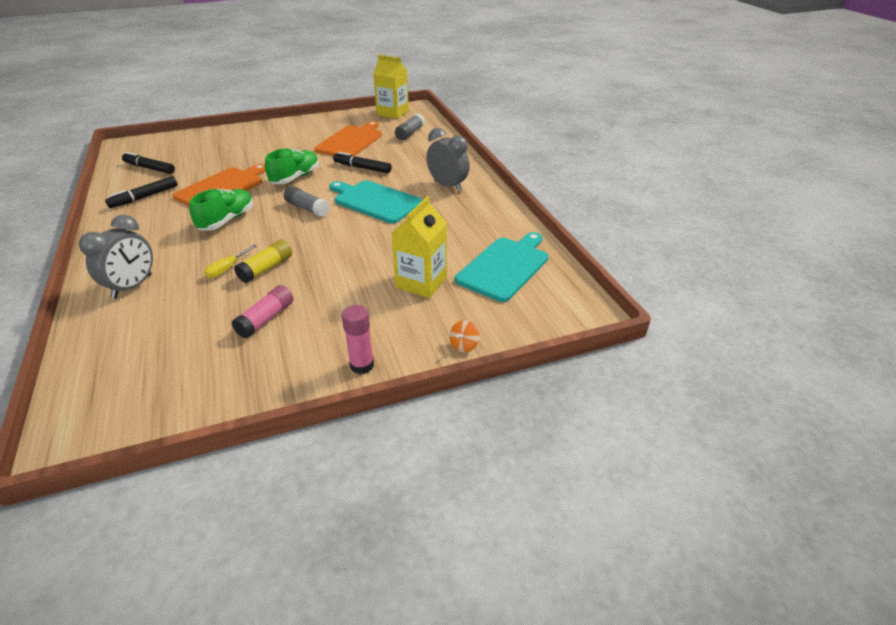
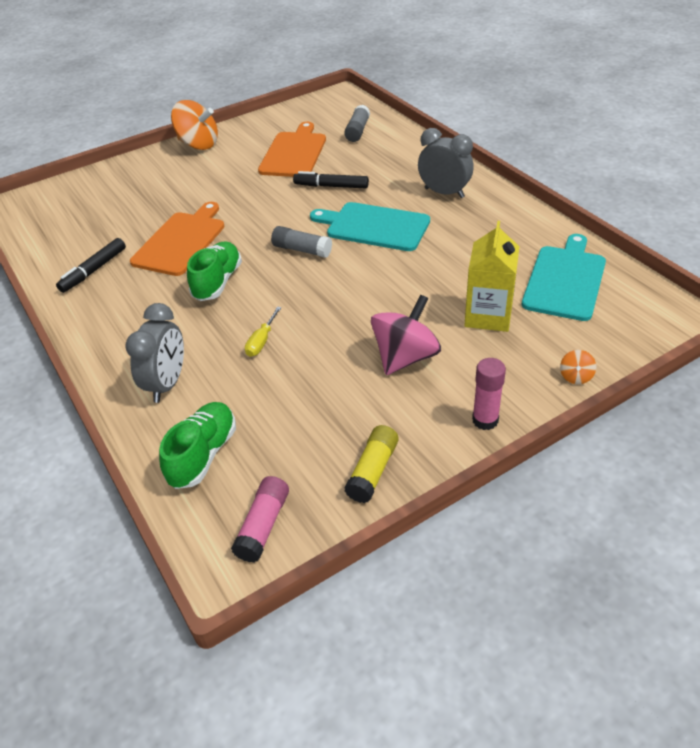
camera: 10 degrees left, 5 degrees up
black marker [122,152,175,174] -> none
pink glue stick [231,285,294,339] -> pink glue stick moved to [231,476,289,562]
yellow glue stick [234,239,292,283] -> yellow glue stick moved to [345,425,399,503]
green shoe [265,148,319,184] -> green shoe moved to [159,402,236,489]
yellow carton [373,55,409,119] -> none
none -> orange spinning top [171,100,218,150]
none -> pink spinning top [371,295,441,375]

